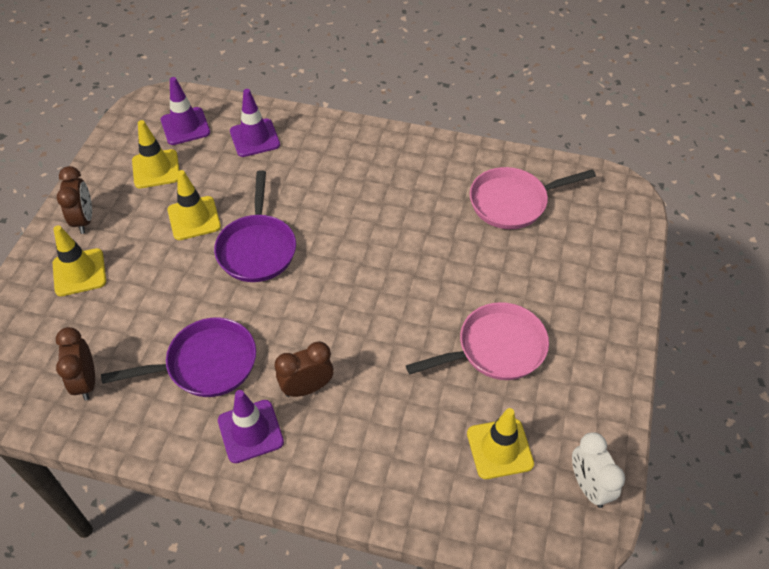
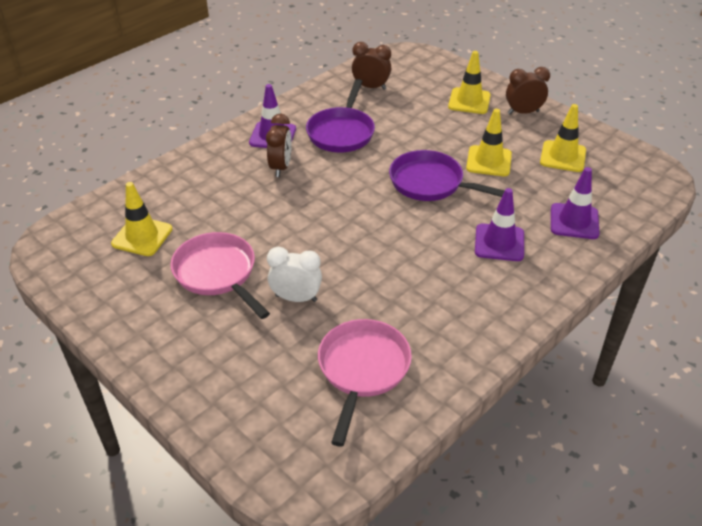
camera: 120 degrees right, 10 degrees down
brown clock [57,166,92,234] -> brown clock turned 150 degrees clockwise [506,67,550,114]
purple traffic cone [161,77,210,145] -> purple traffic cone moved to [475,188,524,261]
pink pan [406,302,549,380] -> pink pan turned 135 degrees clockwise [171,232,270,319]
white clock [572,432,625,508] -> white clock moved to [267,247,322,302]

